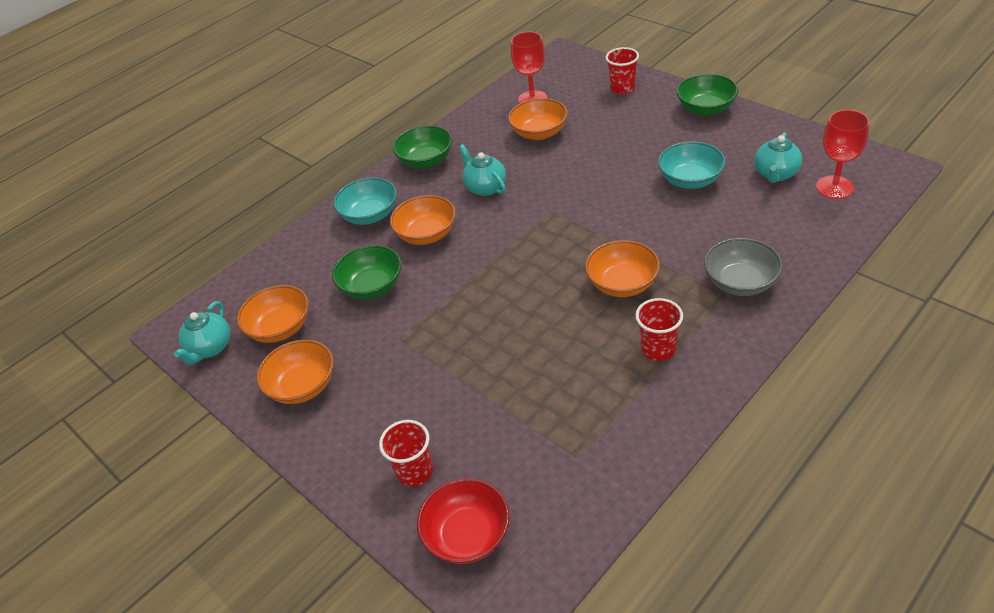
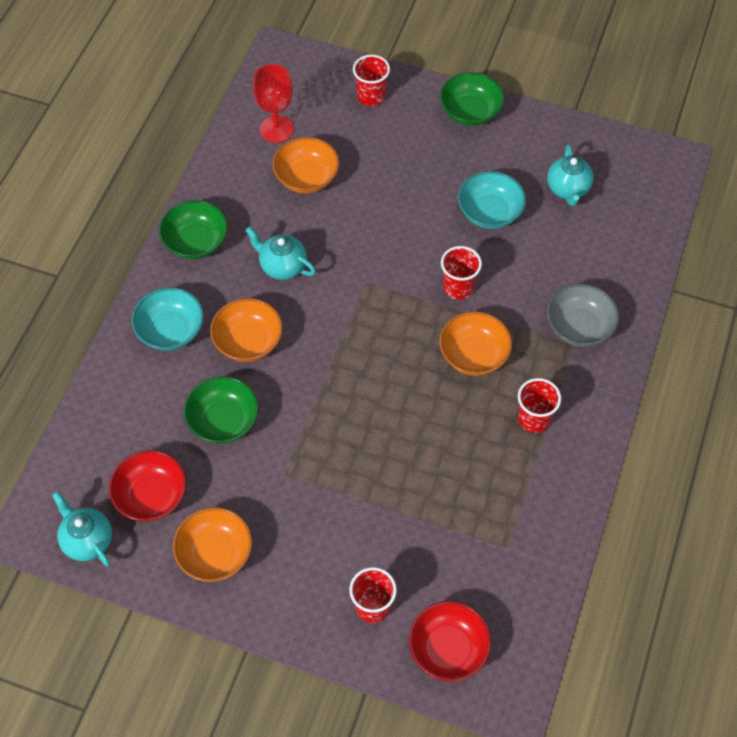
camera: 30 degrees left, 15 degrees up
turquoise teapot [174,301,230,365] -> turquoise teapot turned 150 degrees clockwise [52,491,112,567]
orange bowl [237,285,309,343] -> red bowl [109,450,187,522]
red goblet [816,110,870,199] -> none
none -> red cup [441,246,482,300]

